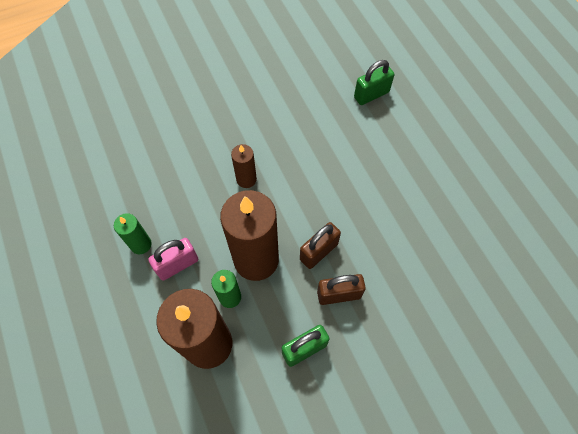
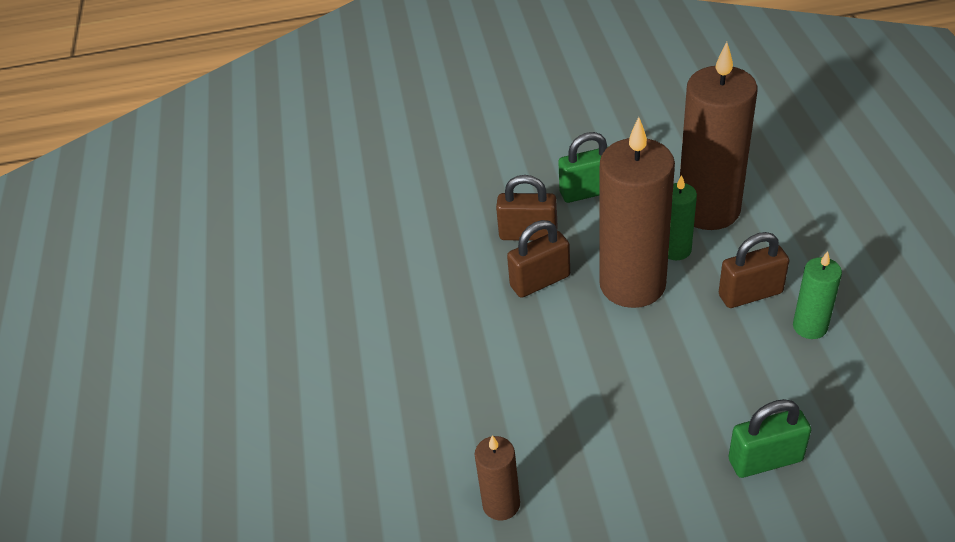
camera: 160 degrees left, 20 degrees down
pink padlock [148,238,198,281] -> brown padlock [719,232,789,308]
brown candle [231,144,257,188] -> brown candle moved to [475,435,520,521]
green padlock [354,60,394,105] -> green padlock moved to [729,399,811,478]

